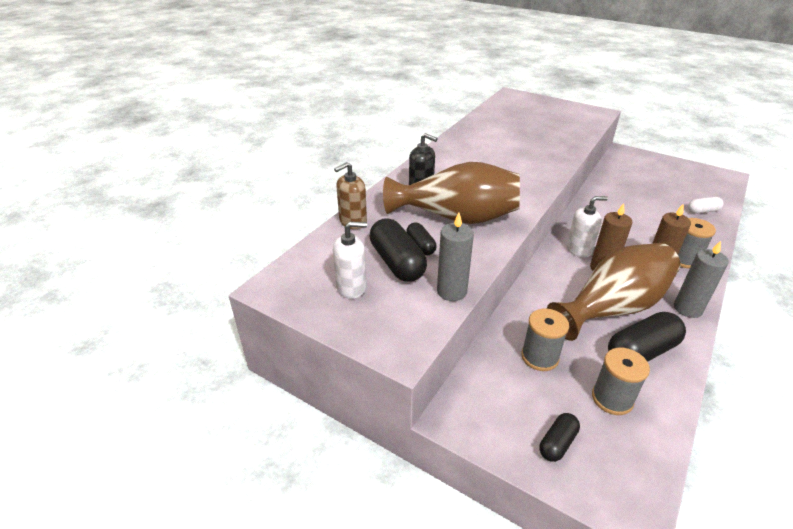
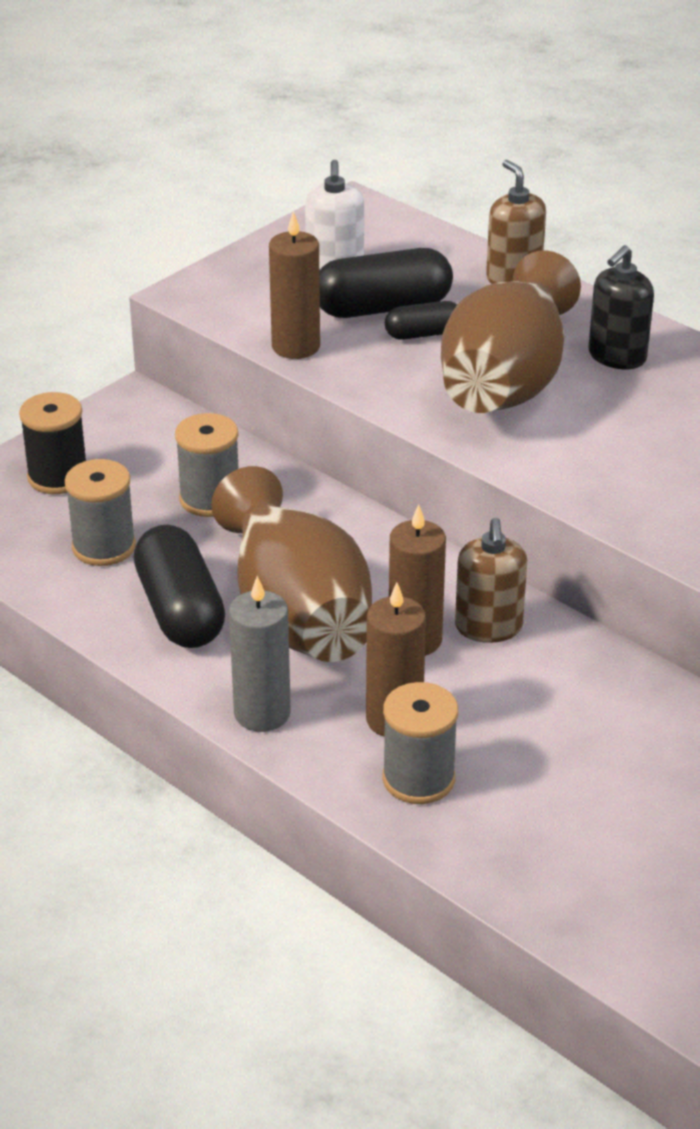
camera: 100 degrees right, 0 degrees up
grey candle [437,213,474,301] -> brown candle [269,211,320,359]
black capsule [540,413,580,462] -> black spool [19,392,86,494]
white soap dispenser [567,196,608,258] -> brown soap dispenser [455,518,527,643]
white capsule [688,197,723,214] -> none

